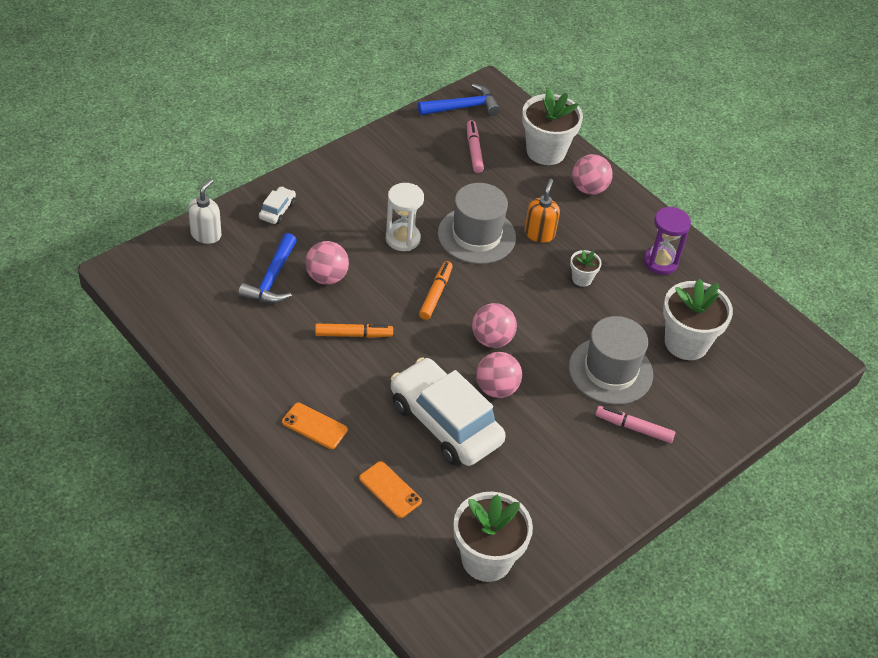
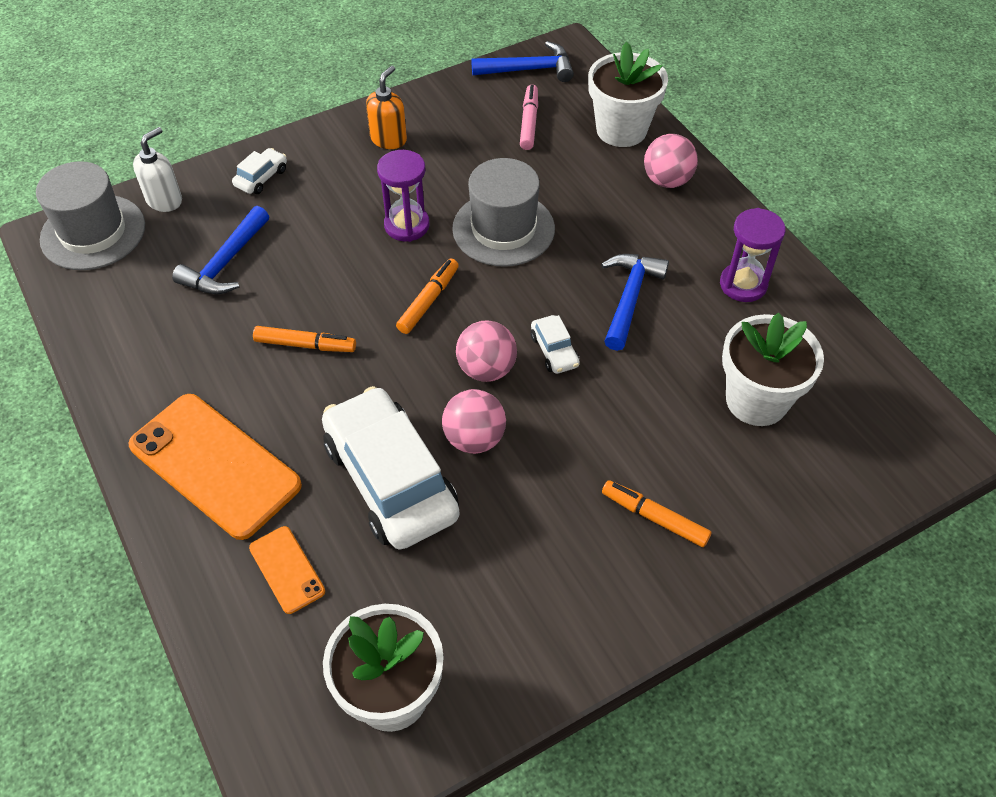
camera: 15 degrees right, 5 degrees up
orange phone [282,403,348,449] -> orange phone [128,394,302,540], size x2.07
pink ball [305,241,349,285] -> none
white hourglass [386,183,424,251] -> purple hourglass [377,150,430,242]
orange soap dispenser [524,179,560,243] -> orange soap dispenser moved to [366,65,407,149]
grey hat [569,316,653,405] -> grey hat moved to [36,161,145,270]
white flower pot [570,250,602,287] -> blue hammer [601,254,669,351]
pink marker [596,406,675,443] -> orange marker [602,480,711,547]
none -> white car [531,315,580,374]

